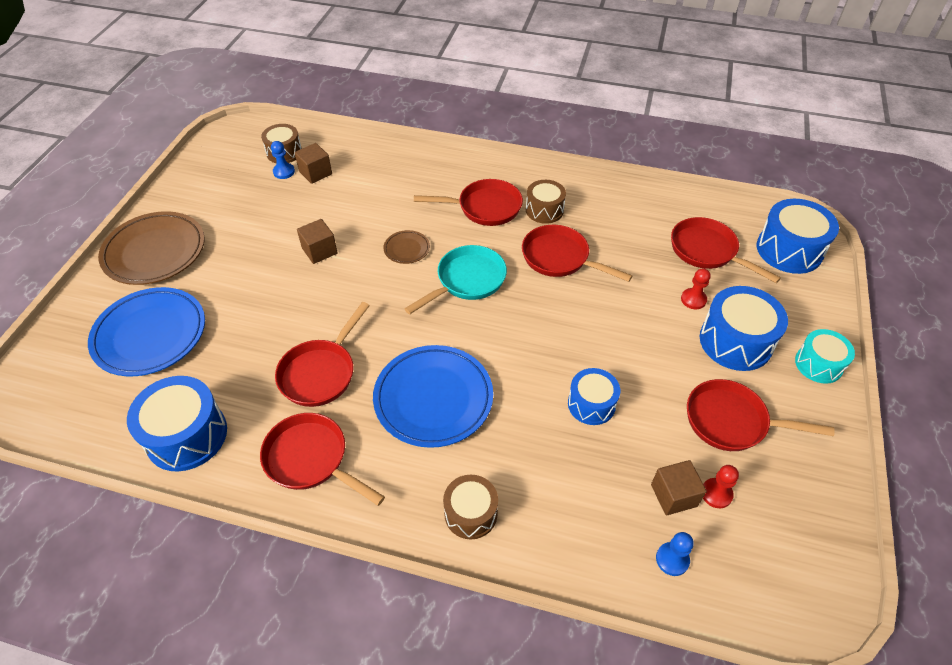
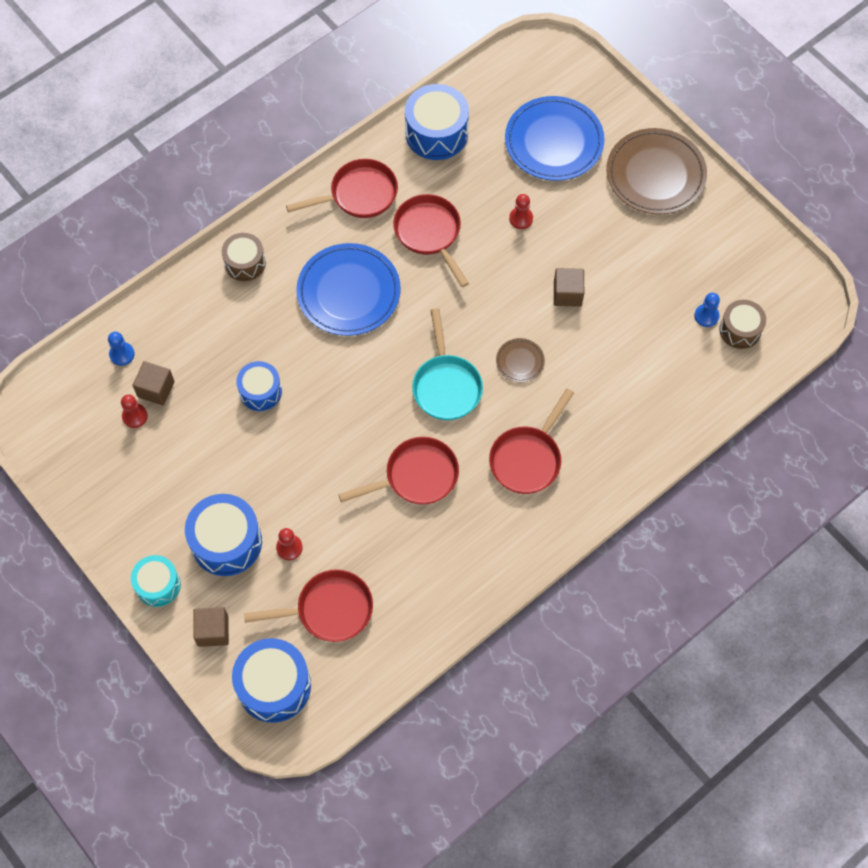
camera: 125 degrees right, 15 degrees up
brown cube [295,143,332,184] -> brown cube moved to [193,607,229,647]
brown drum [526,180,566,224] -> none
red pan [687,379,835,451] -> none
none -> red pawn [509,194,533,229]

